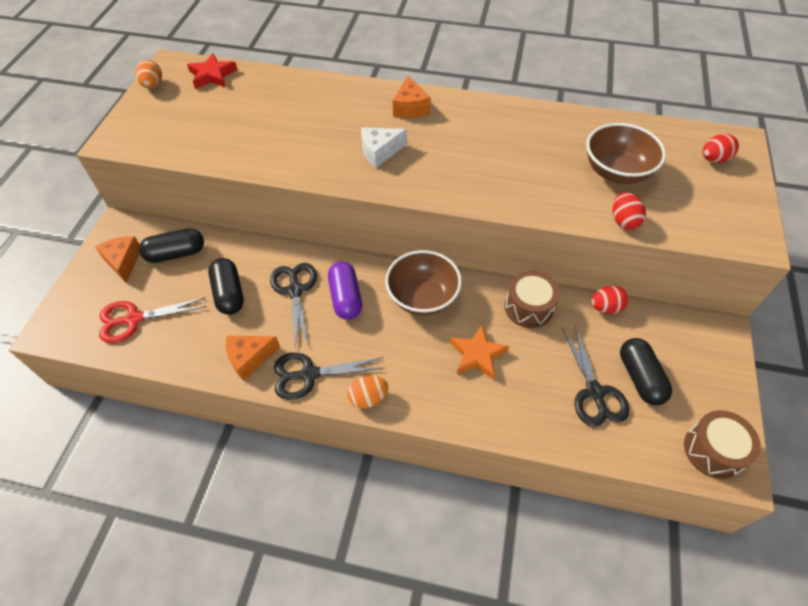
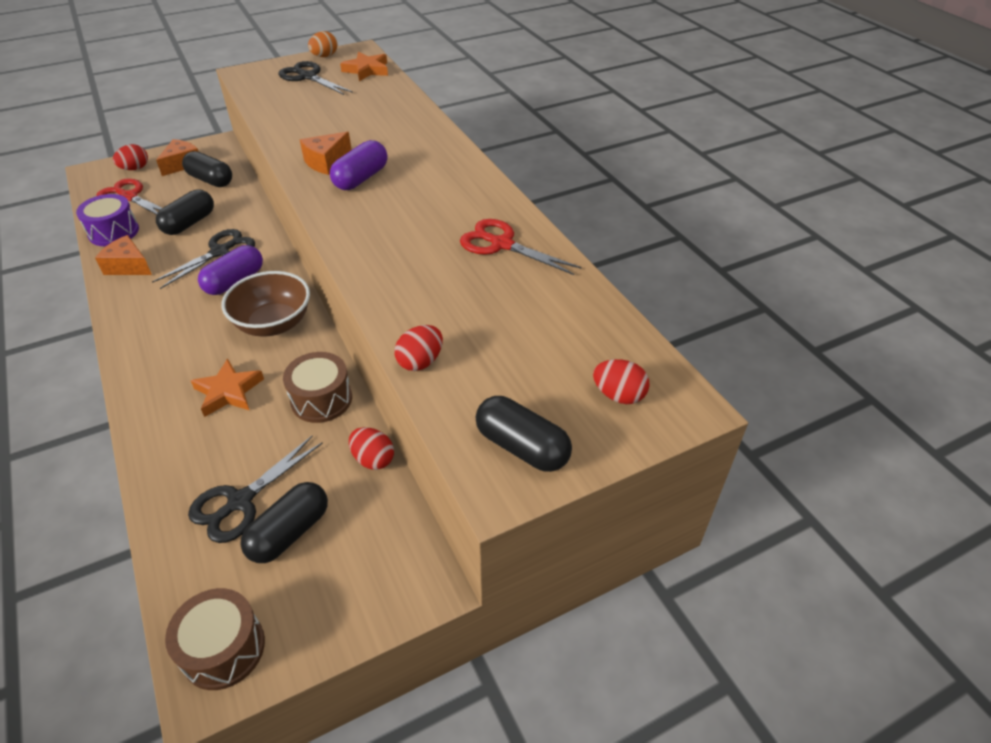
camera: 50 degrees right, 10 degrees down
red star [187,53,238,89] -> orange star [340,52,388,81]
black scissors [274,353,385,400] -> black scissors moved to [278,61,353,95]
orange egg [347,376,388,409] -> none
white cheese [361,127,407,168] -> purple capsule [330,140,388,190]
orange cheese [393,76,431,118] -> orange cheese moved to [300,132,352,175]
brown bowl [586,123,666,184] -> none
none -> purple drum [76,194,139,246]
none -> red egg [113,144,148,170]
none -> red scissors [460,219,582,275]
none -> black capsule [476,396,572,472]

